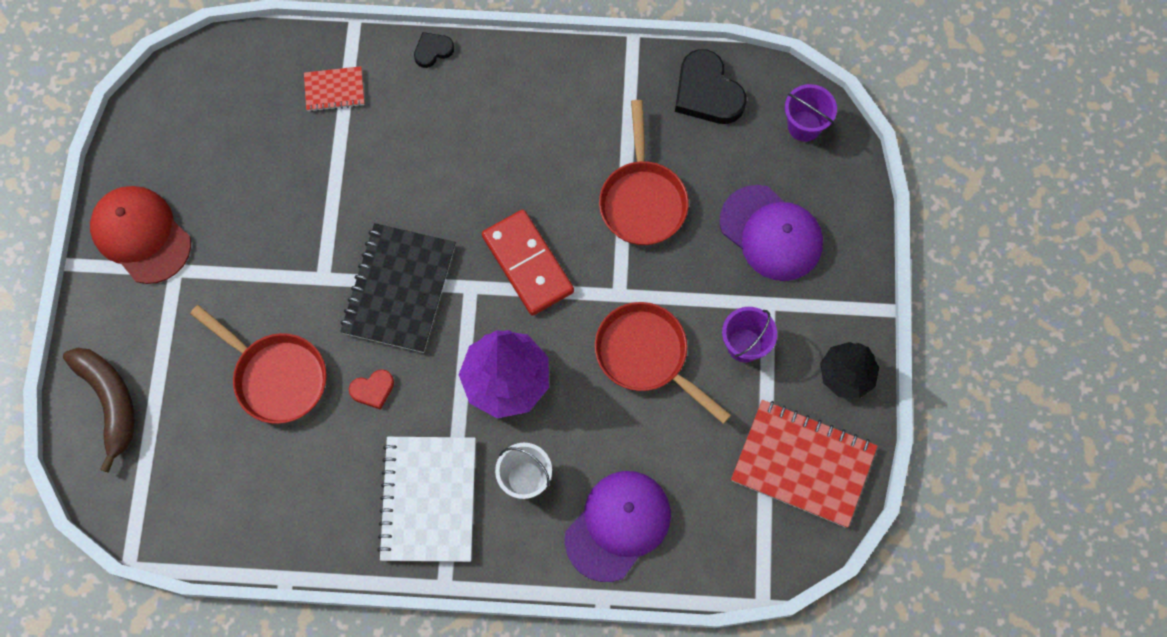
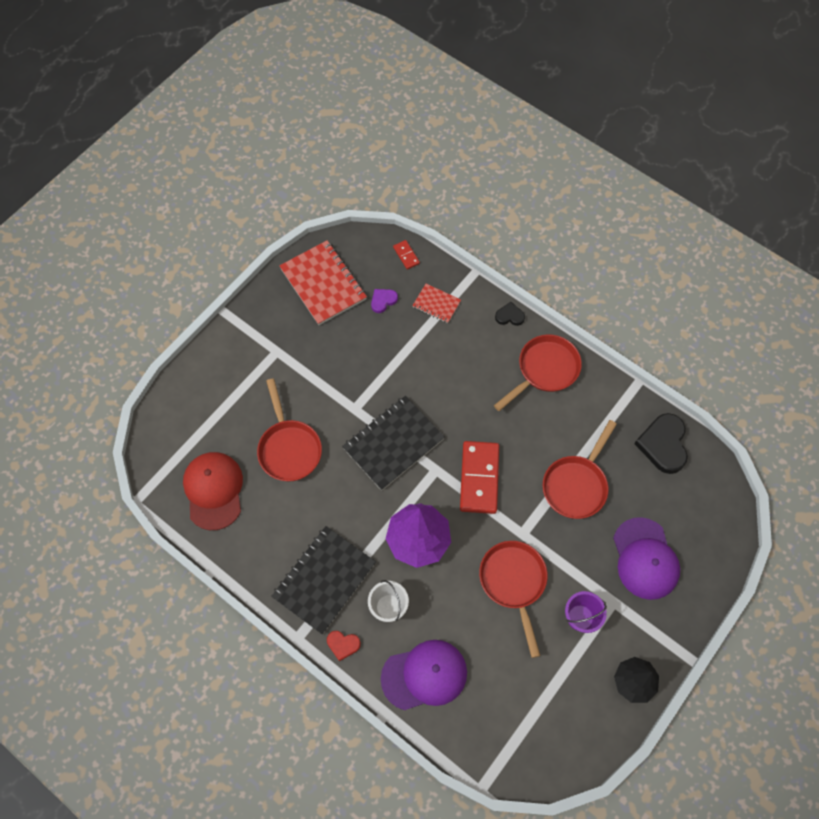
camera: 35 degrees right, 5 degrees down
brown banana [63,348,135,473] -> none
red cap [90,186,191,284] -> red cap moved to [183,452,243,530]
red heart [349,369,394,410] -> red heart moved to [327,631,361,661]
white notebook [377,437,476,562] -> black notebook [271,526,376,634]
red notebook [731,400,878,528] -> red notebook moved to [279,240,367,325]
purple bucket [785,84,837,142] -> none
none -> purple heart [371,289,398,313]
none -> red domino [393,240,420,270]
none -> red pan [494,334,582,411]

